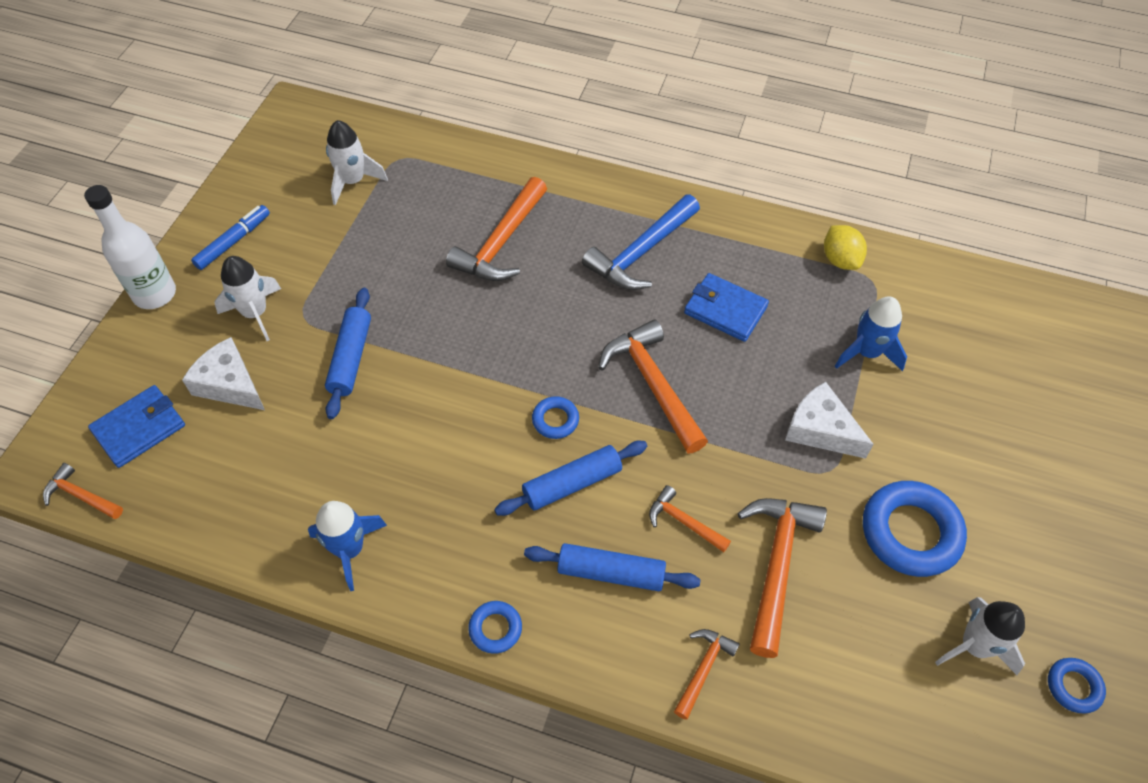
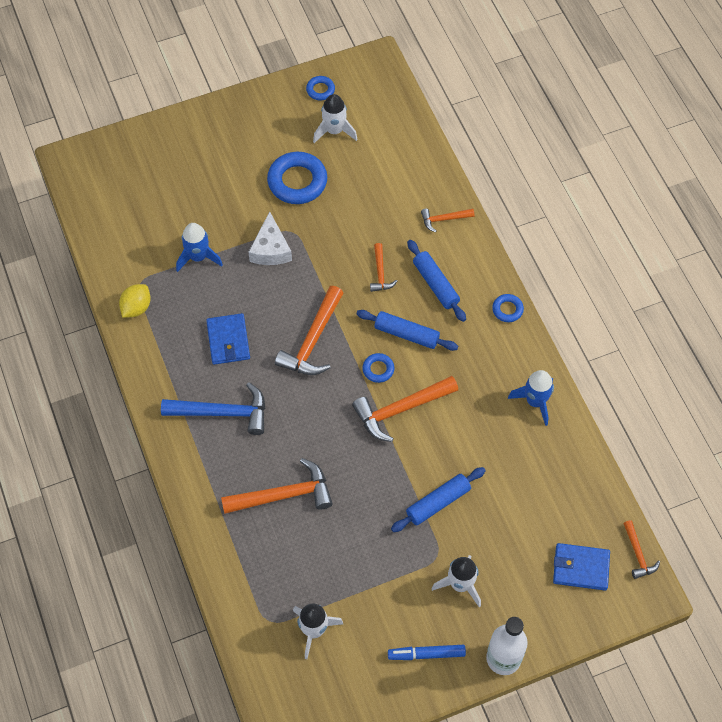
camera: 130 degrees left, 5 degrees up
white cheese [182,337,265,410] -> none
orange hammer [738,498,827,658] -> orange hammer moved to [352,376,458,442]

